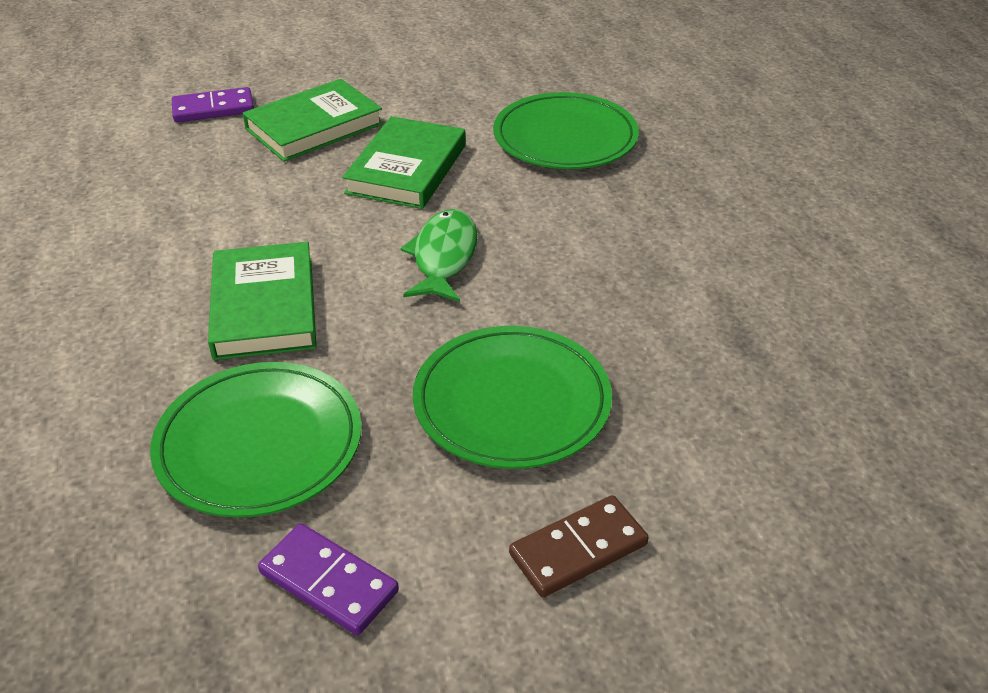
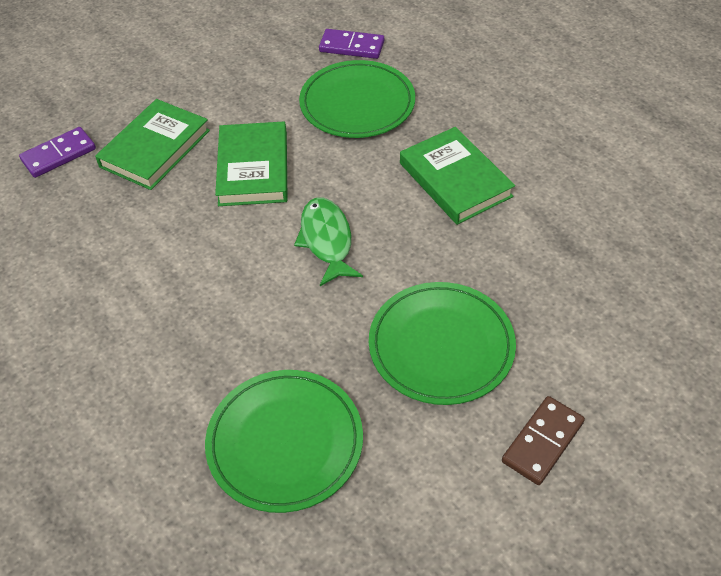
camera: 20 degrees left, 10 degrees up
green book [208,242,317,360] -> green book moved to [400,127,515,225]
purple domino [258,523,399,635] -> purple domino moved to [319,29,384,59]

